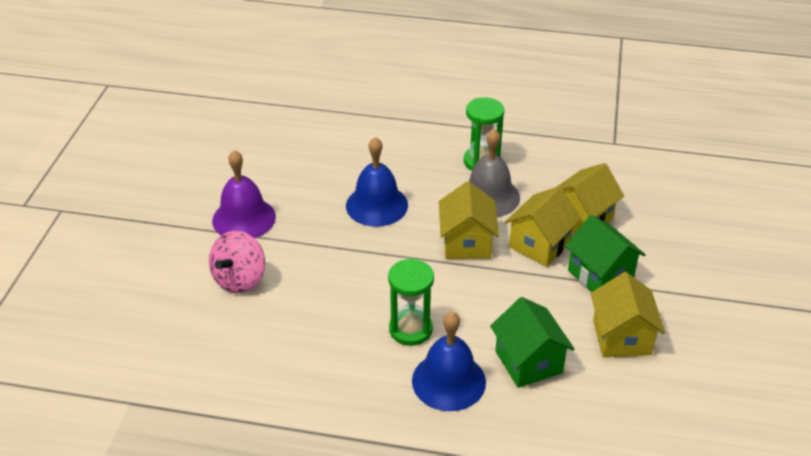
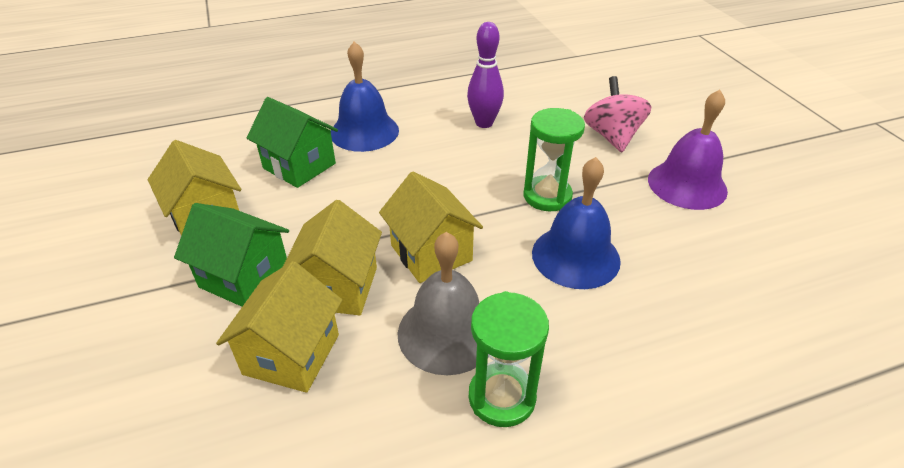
camera: 150 degrees right, 0 degrees up
green hourglass [388,258,434,346] -> green hourglass moved to [523,108,585,211]
none -> purple bowling pin [467,22,504,128]

